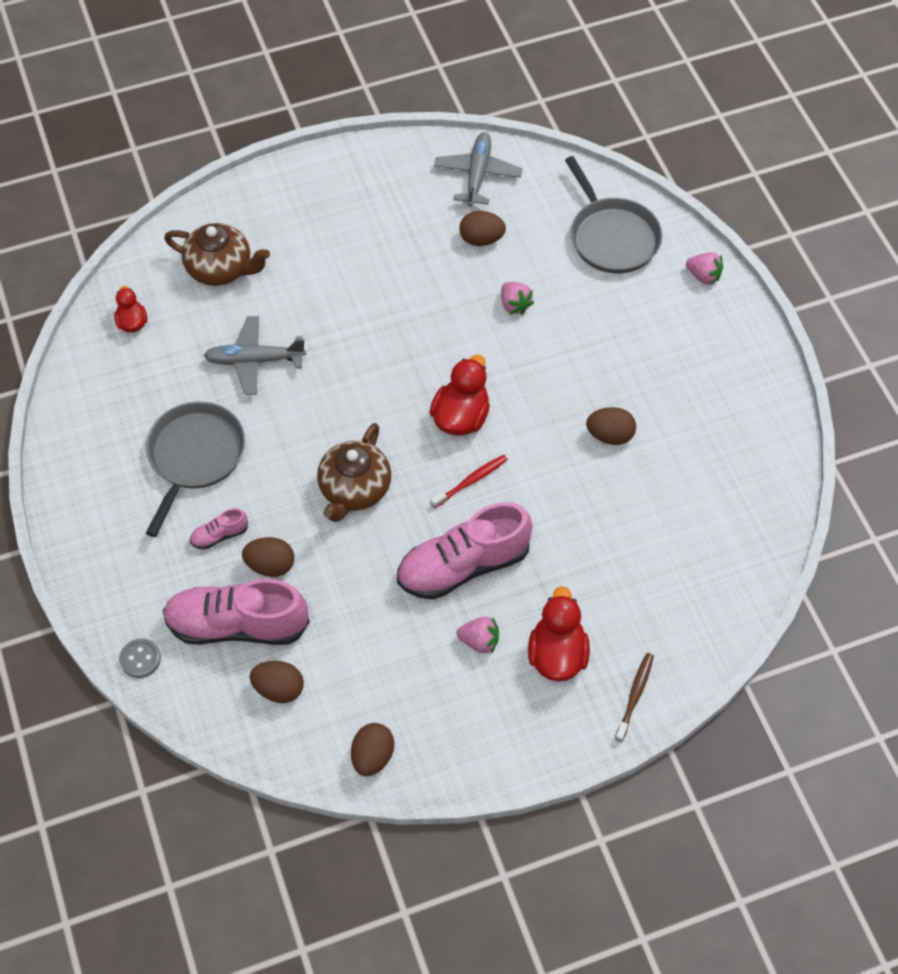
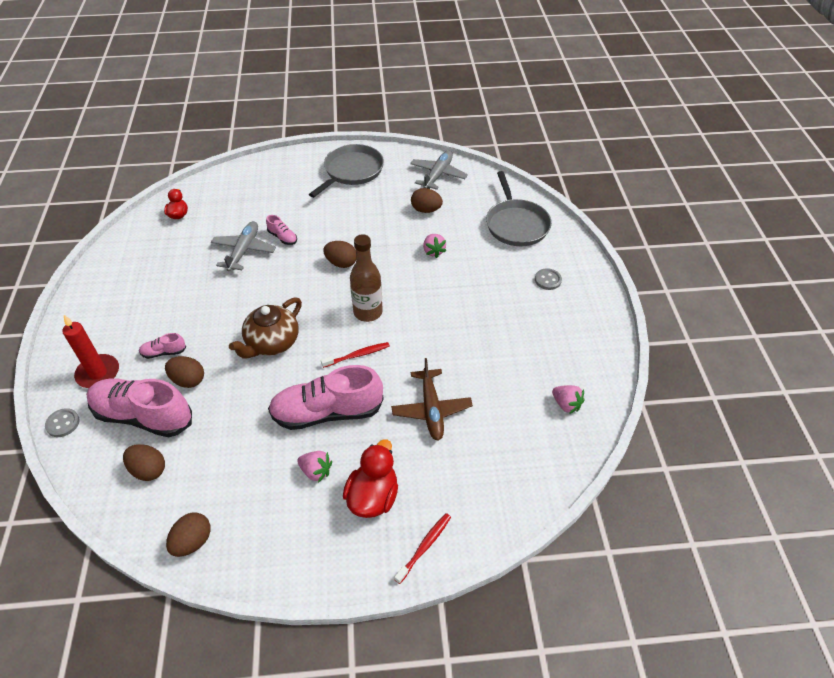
camera: 15 degrees right, 10 degrees down
grey pan [146,401,245,537] -> grey pan moved to [309,144,384,198]
brown teapot [164,223,270,286] -> none
grey plane [203,316,306,395] -> grey plane turned 90 degrees clockwise [211,221,276,272]
red duck [429,355,490,436] -> brown bottle [350,235,383,322]
brown egg [586,407,636,445] -> brown egg moved to [323,241,356,268]
brown toothbrush [615,653,654,742] -> red toothbrush [394,513,451,584]
pink strawberry [686,253,723,286] -> pink strawberry moved to [552,385,585,414]
none -> red candle [62,315,119,388]
none -> pink shoe [266,215,297,245]
none -> brown plane [391,358,473,441]
none -> grey button [535,268,562,290]

